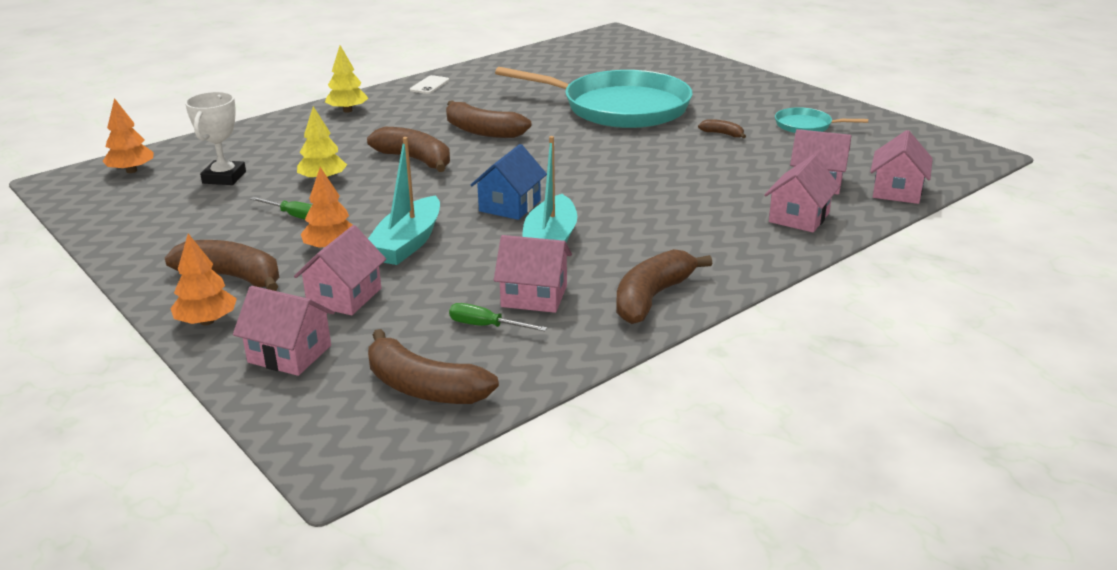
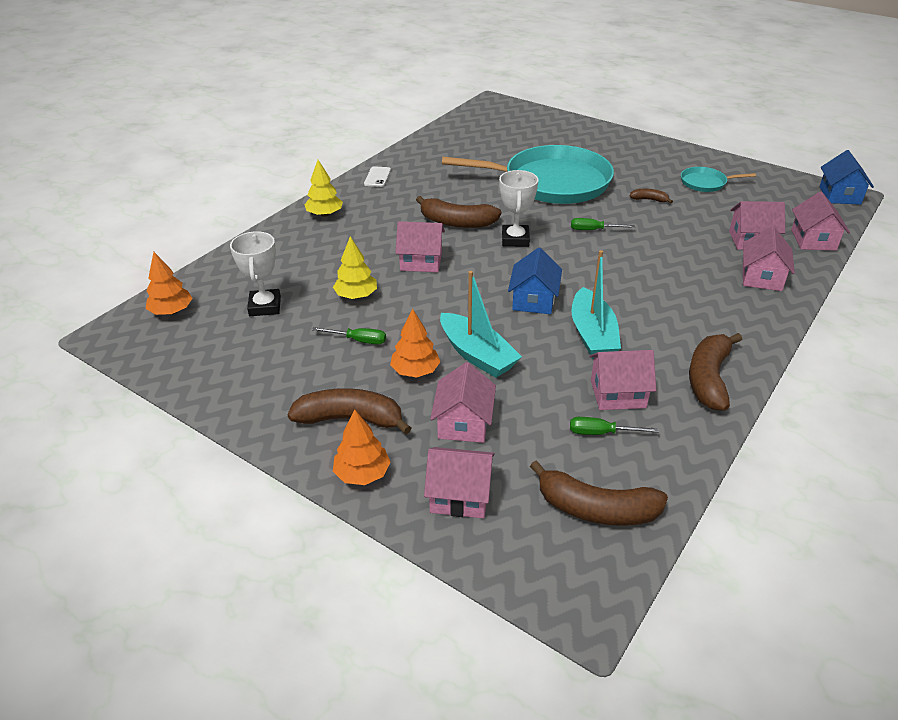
camera: 15 degrees left, 10 degrees up
brown banana [367,127,450,172] -> pink house [396,221,445,272]
turquoise boat [368,137,440,265] -> turquoise boat turned 45 degrees counterclockwise [440,271,522,378]
none -> white trophy [499,170,539,247]
none -> green screwdriver [571,218,635,230]
none -> blue house [820,150,874,205]

